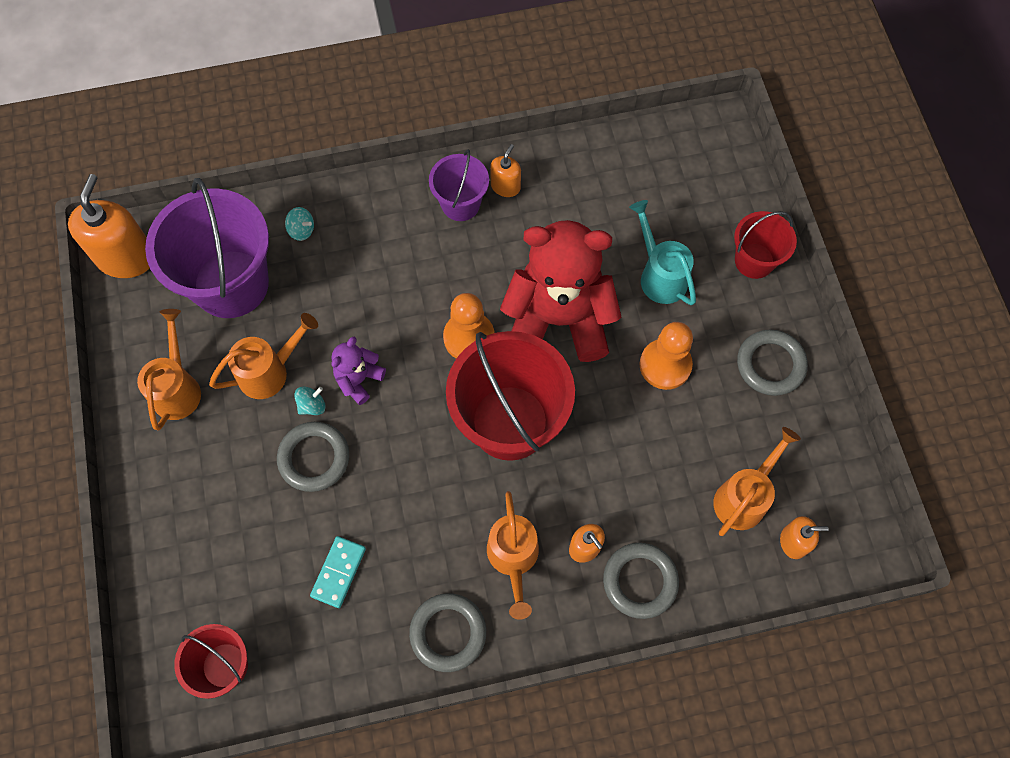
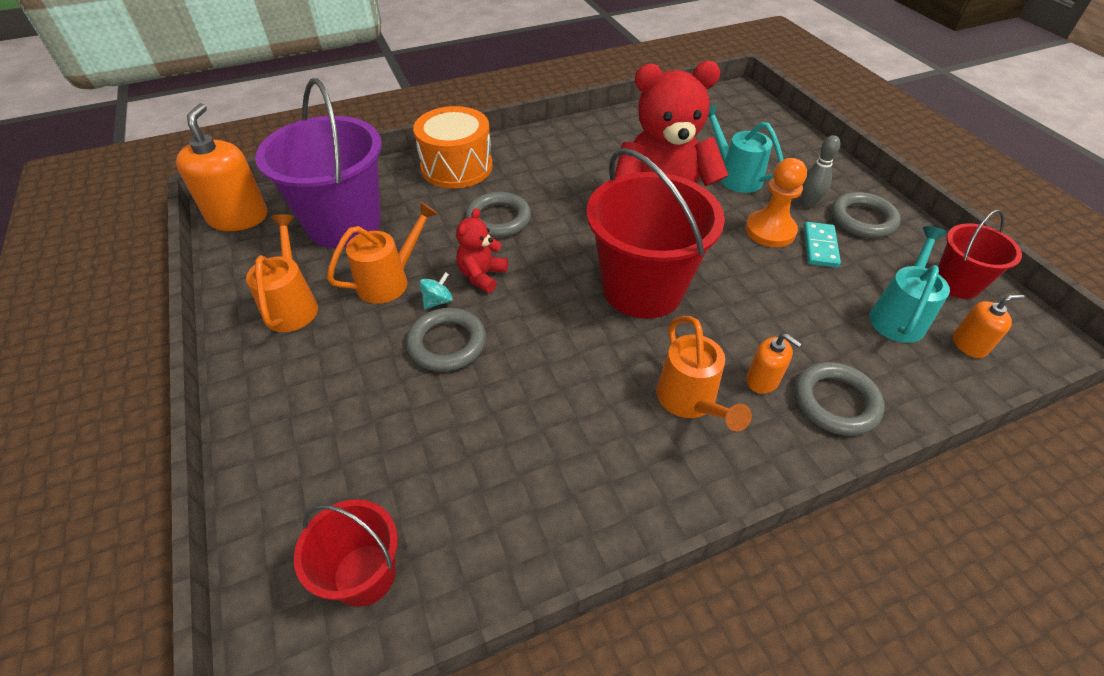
camera: 10 degrees left, 20 degrees down
turquoise spinning top [285,207,314,241] -> none
turquoise domino [310,536,366,608] -> turquoise domino moved to [804,222,841,268]
purple teddy bear [332,337,386,405] -> red teddy bear [456,208,508,293]
grey ring [409,593,486,672] -> grey ring moved to [466,192,531,238]
purple bucket [429,149,489,221] -> none
orange pawn [443,293,494,358] -> none
orange soap dispenser [490,144,521,197] -> none
orange watering can [713,427,801,536] -> turquoise watering can [869,226,950,343]
red bucket [734,211,797,279] -> red bucket moved to [938,209,1022,299]
none -> orange drum [413,106,493,189]
none -> grey bowling pin [801,135,840,207]

